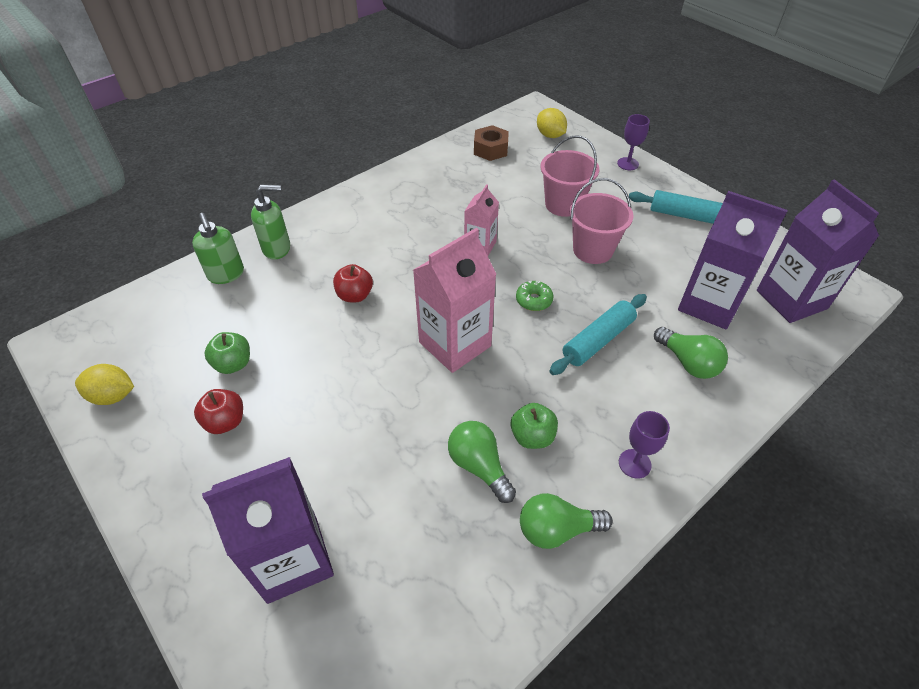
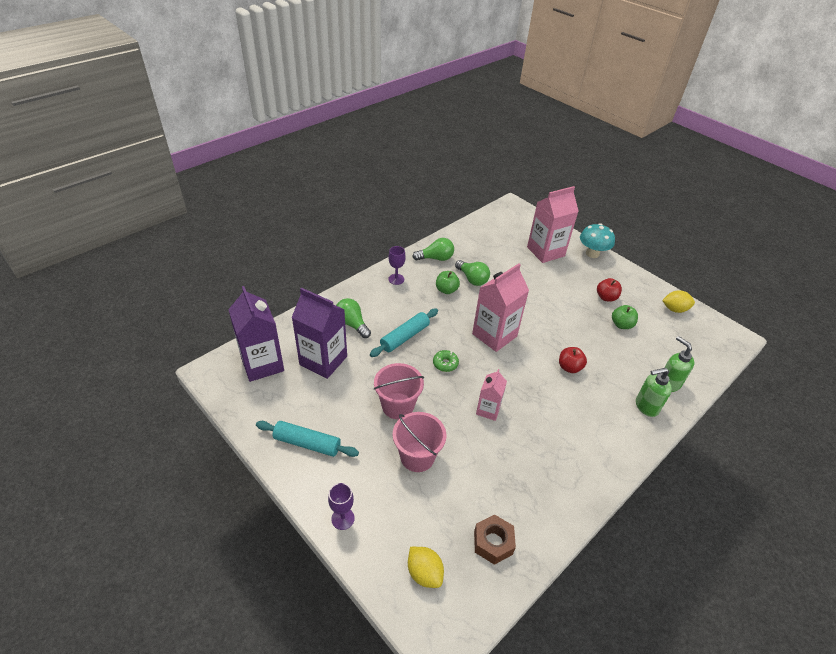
camera: 175 degrees right, 5 degrees down
purple carton [202,457,334,604] -> pink carton [527,186,579,263]
none -> turquoise mushroom [580,223,615,258]

